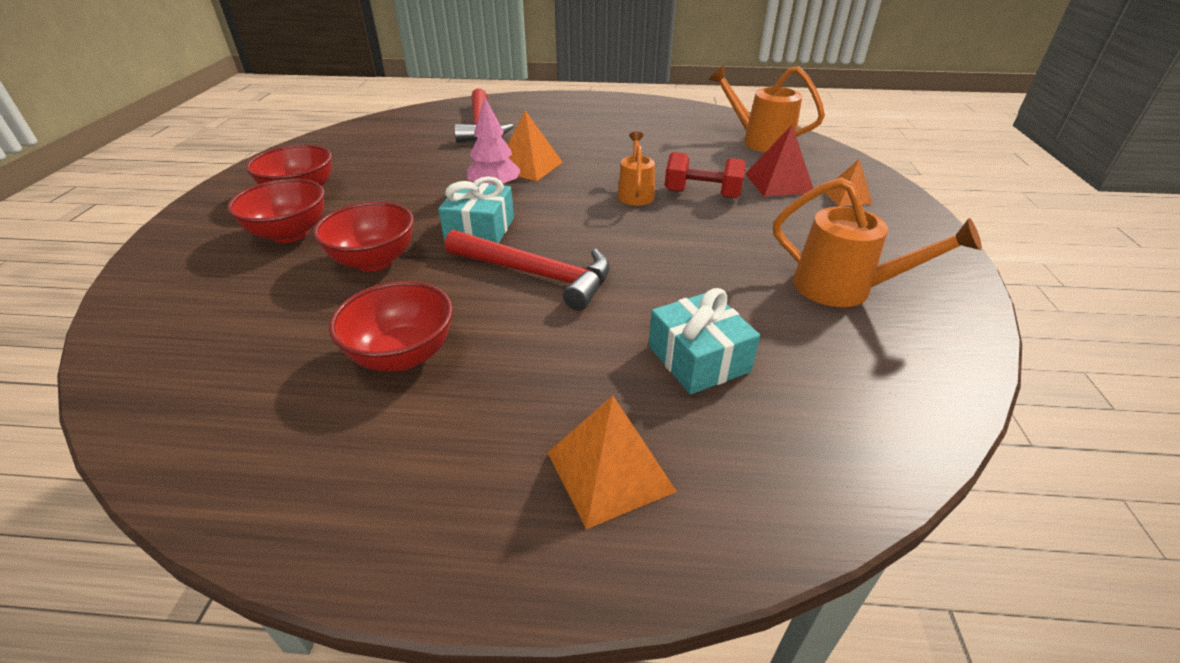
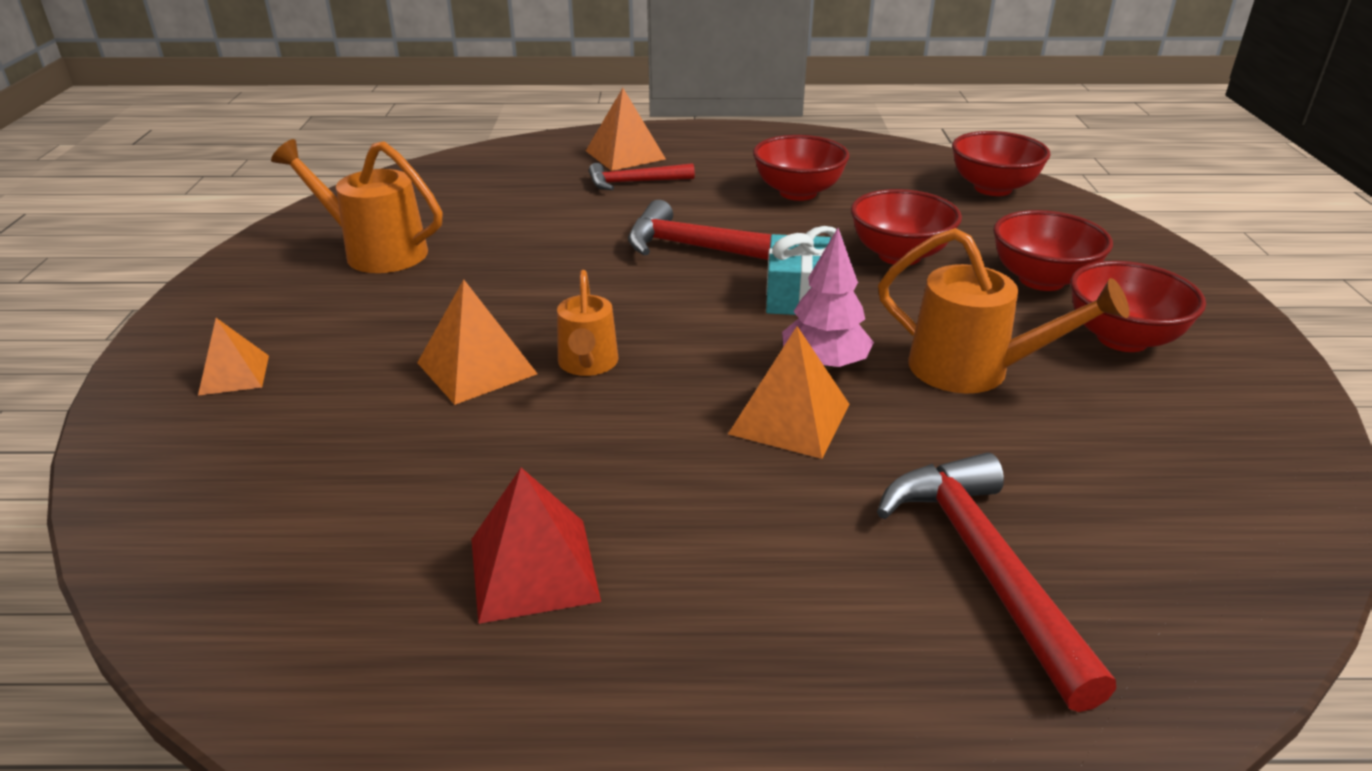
camera: 175 degrees right, 5 degrees down
turquoise gift [649,288,760,394] -> none
red dumbbell [665,152,746,199] -> orange pyramid [417,279,538,405]
orange watering can [709,65,825,152] -> orange watering can moved to [878,228,1130,394]
red pyramid [745,125,813,197] -> red pyramid moved to [471,468,601,624]
none -> red hammer [589,163,695,190]
none -> red bowl [952,131,1051,196]

